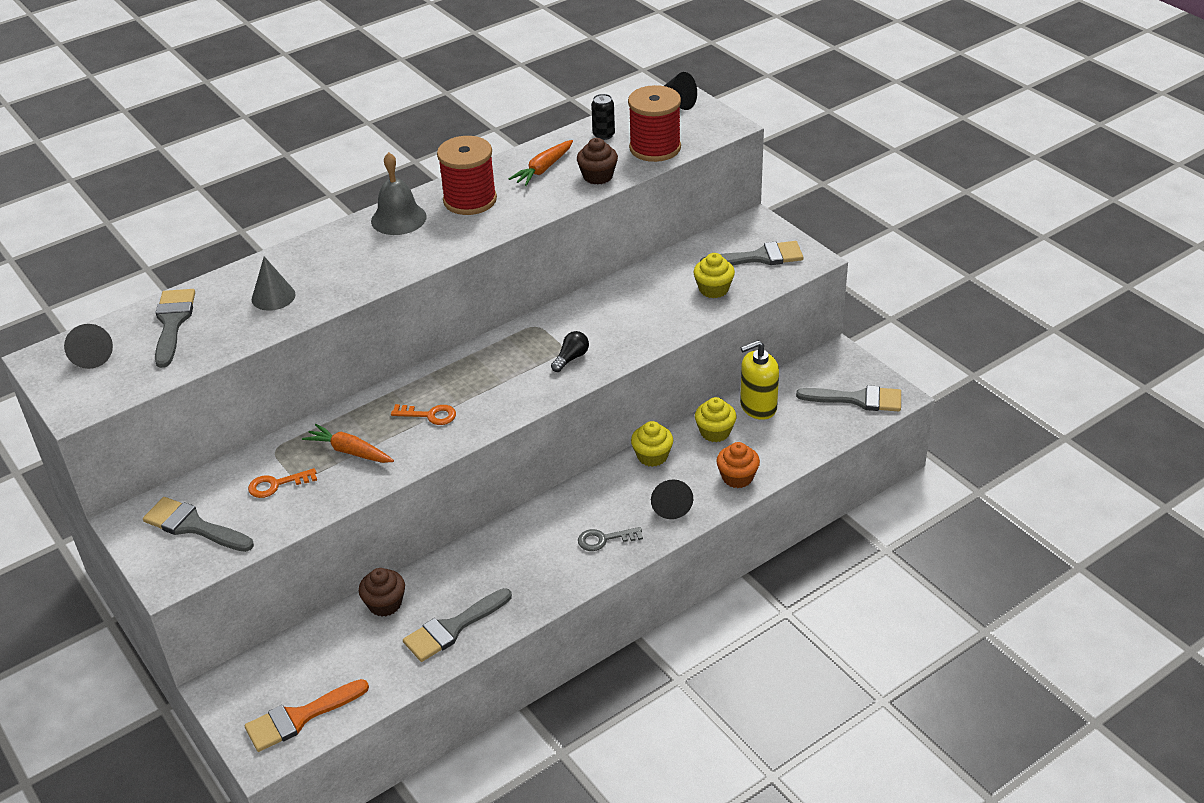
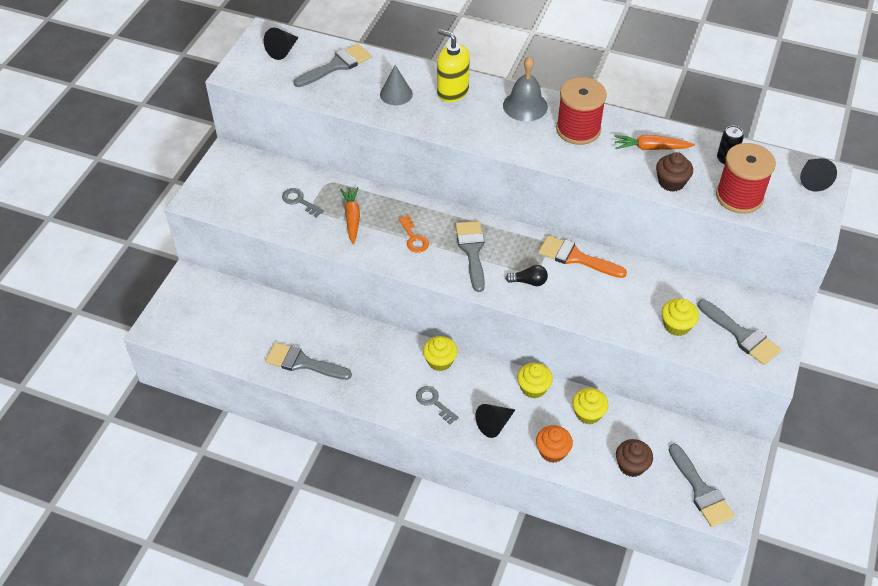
camera: 55 degrees right, 10 degrees up
grey brush [143,497,254,552] -> grey brush moved to [455,221,485,292]
orange brush [245,679,369,752] -> orange brush moved to [538,235,627,278]
orange key [248,468,317,498] -> grey key [282,188,324,218]
brown cupcake [359,568,405,617] -> brown cupcake moved to [616,439,653,477]
yellow soap dispenser [740,340,779,420] -> yellow soap dispenser moved to [437,29,470,102]
none -> yellow cupcake [423,336,458,371]

